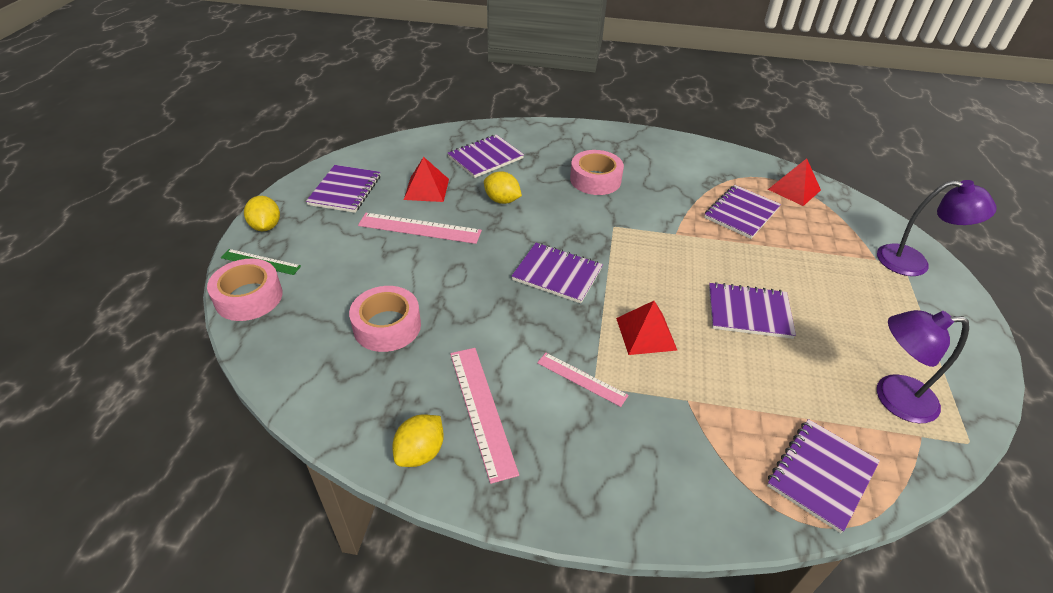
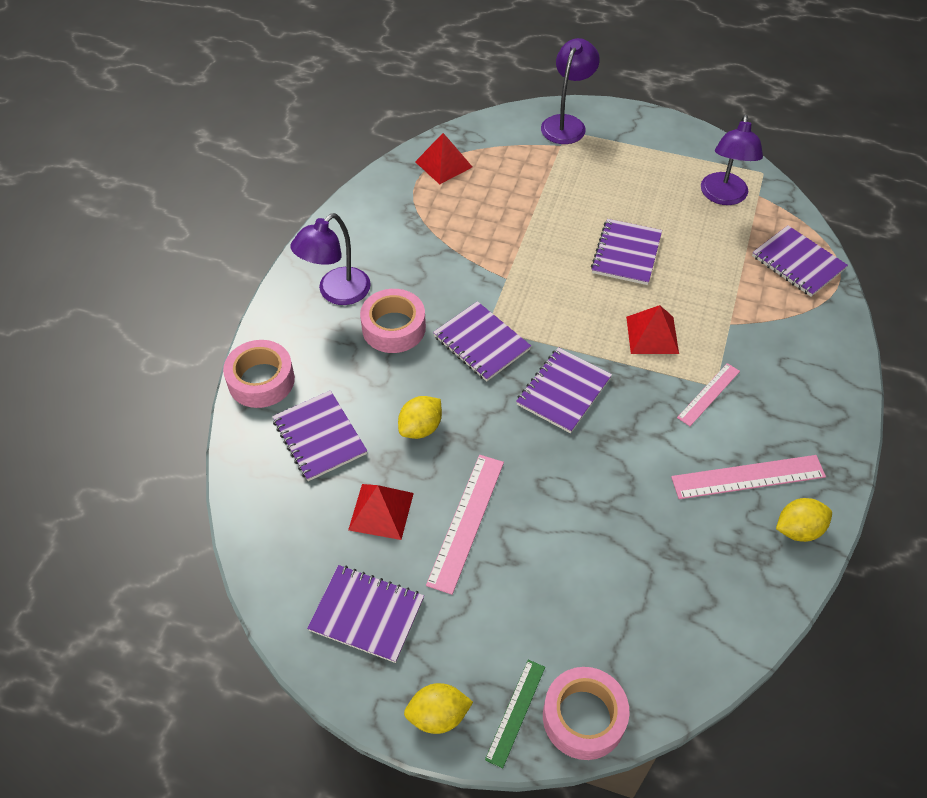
camera: 80 degrees left, 10 degrees up
pink tape [349,286,421,352] -> pink tape moved to [223,340,295,408]
yellow lemon [392,414,444,467] -> yellow lemon turned 60 degrees counterclockwise [776,498,832,542]
purple notebook [704,185,781,239] -> purple notebook moved to [433,301,531,382]
none -> purple lamp [290,213,371,305]

